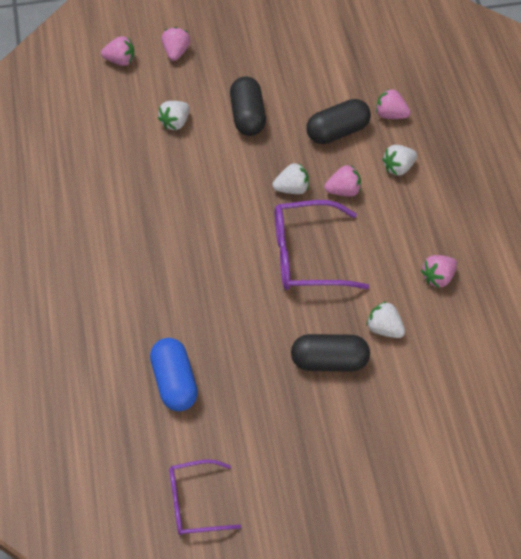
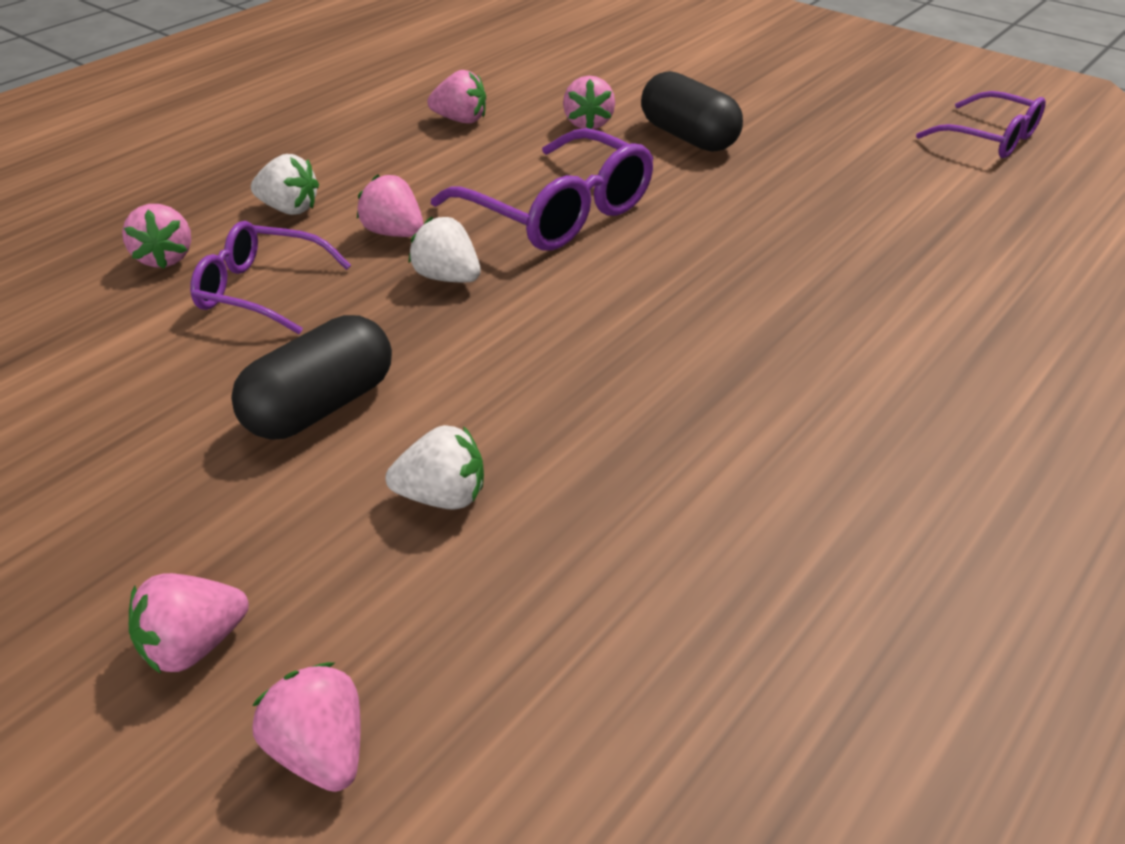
camera: 130 degrees left, 15 degrees down
blue capsule [150,338,198,411] -> none
black capsule [306,99,371,144] -> purple glasses [190,221,351,334]
white strawberry [366,301,405,338] -> pink strawberry [563,76,615,129]

